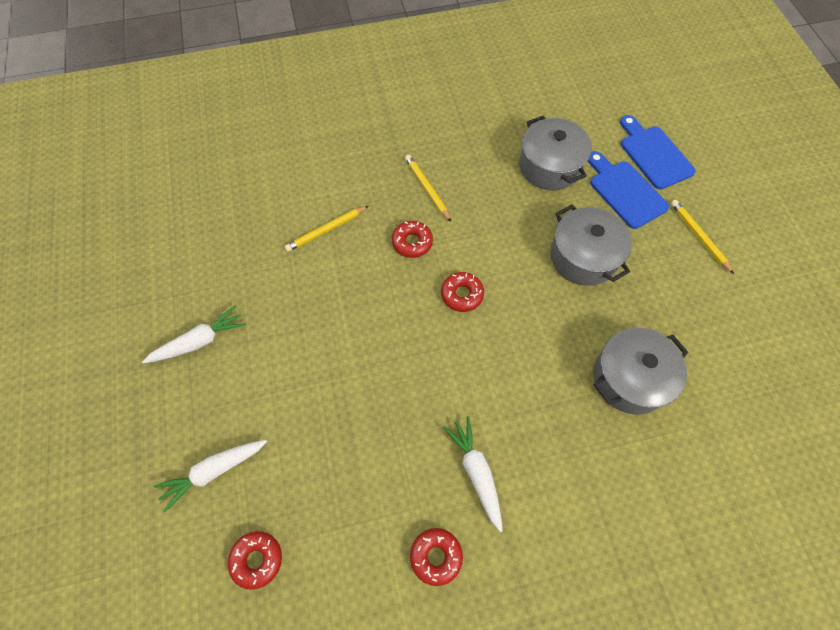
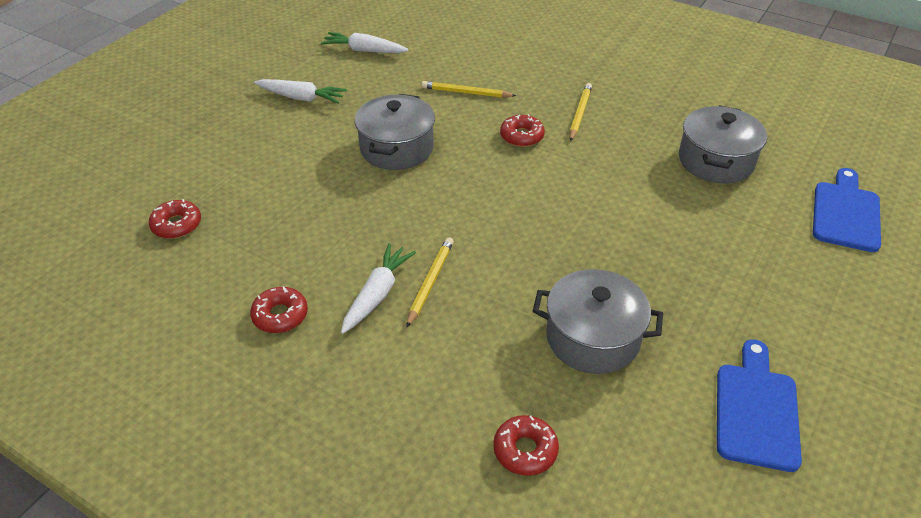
camera: 45 degrees right, 20 degrees down
white carrot [154,440,267,512] -> white carrot moved to [321,32,408,53]
red donut [441,272,484,312] -> red donut moved to [493,415,559,476]
grey pot [550,204,632,286] -> grey pot moved to [355,94,435,170]
blue cutting board [588,151,669,229] -> blue cutting board moved to [717,339,802,472]
yellow pencil [671,200,734,274] -> yellow pencil moved to [406,237,454,328]

